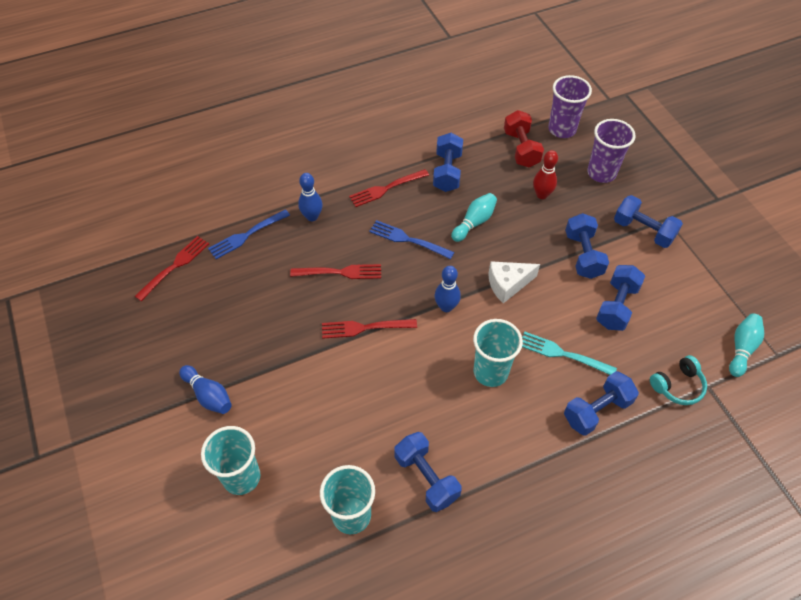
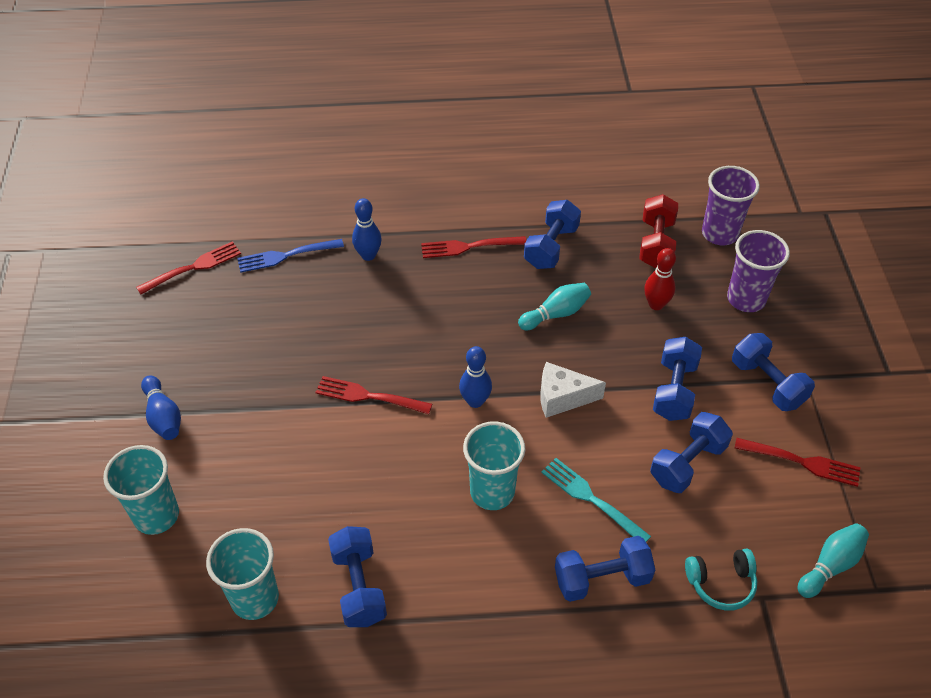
camera: 20 degrees right, 5 degrees down
red fork [290,264,381,279] -> red fork moved to [735,438,860,487]
blue fork [369,220,454,259] -> none

